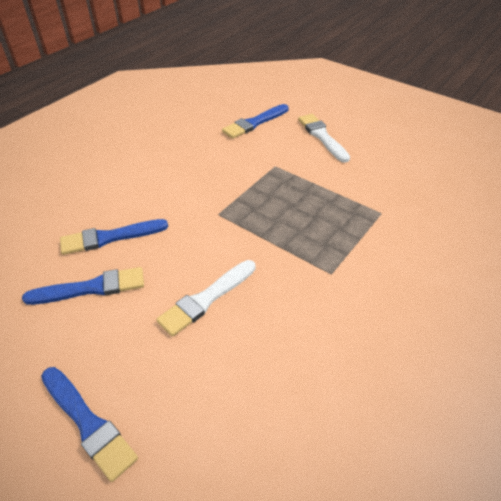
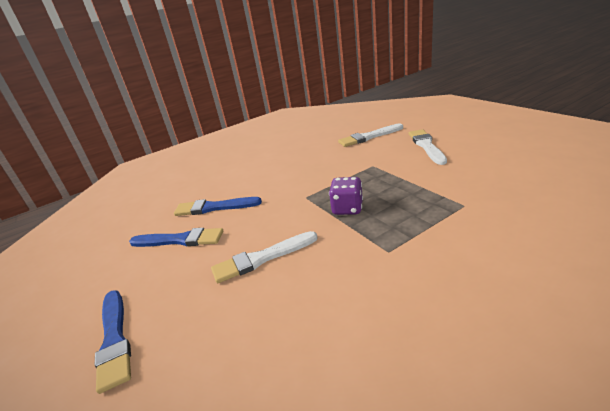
camera: 25 degrees right, 15 degrees down
blue brush [222,104,289,139] -> white brush [338,123,403,147]
none -> purple dice [329,177,363,215]

